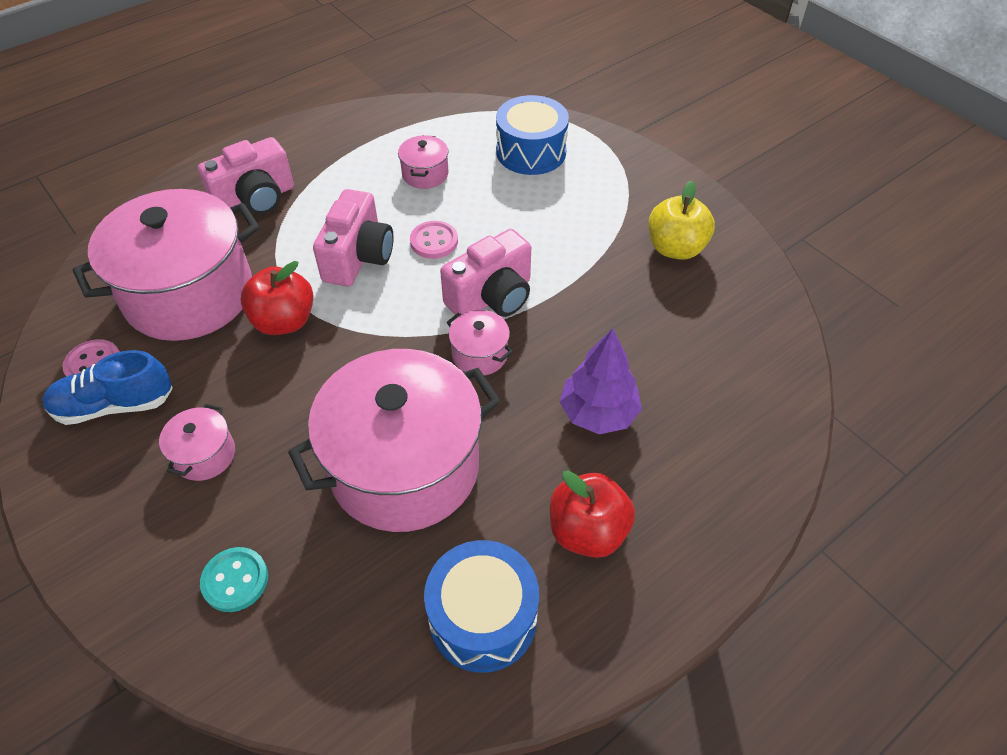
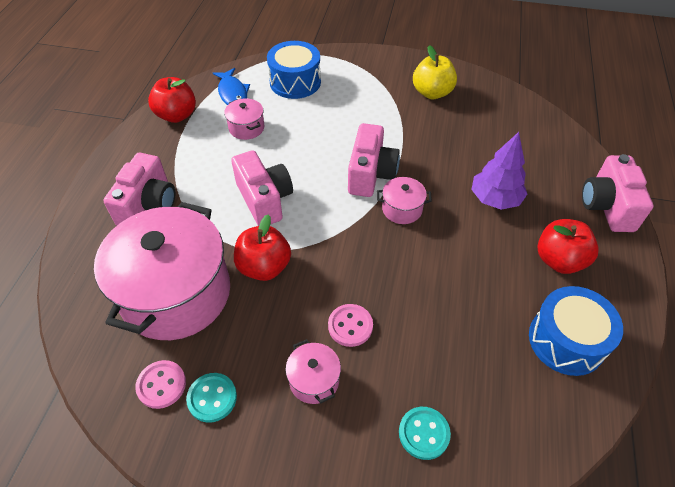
camera: 40 degrees left, 0 degrees up
blue shoe [42,350,173,425] -> turquoise button [186,373,237,423]
pink pot [288,349,501,532] -> none
pink button [410,221,458,259] -> pink button moved to [328,304,373,347]
none -> red apple [148,77,196,123]
none -> blue fish [213,68,250,105]
none -> pink camera [582,154,653,232]

